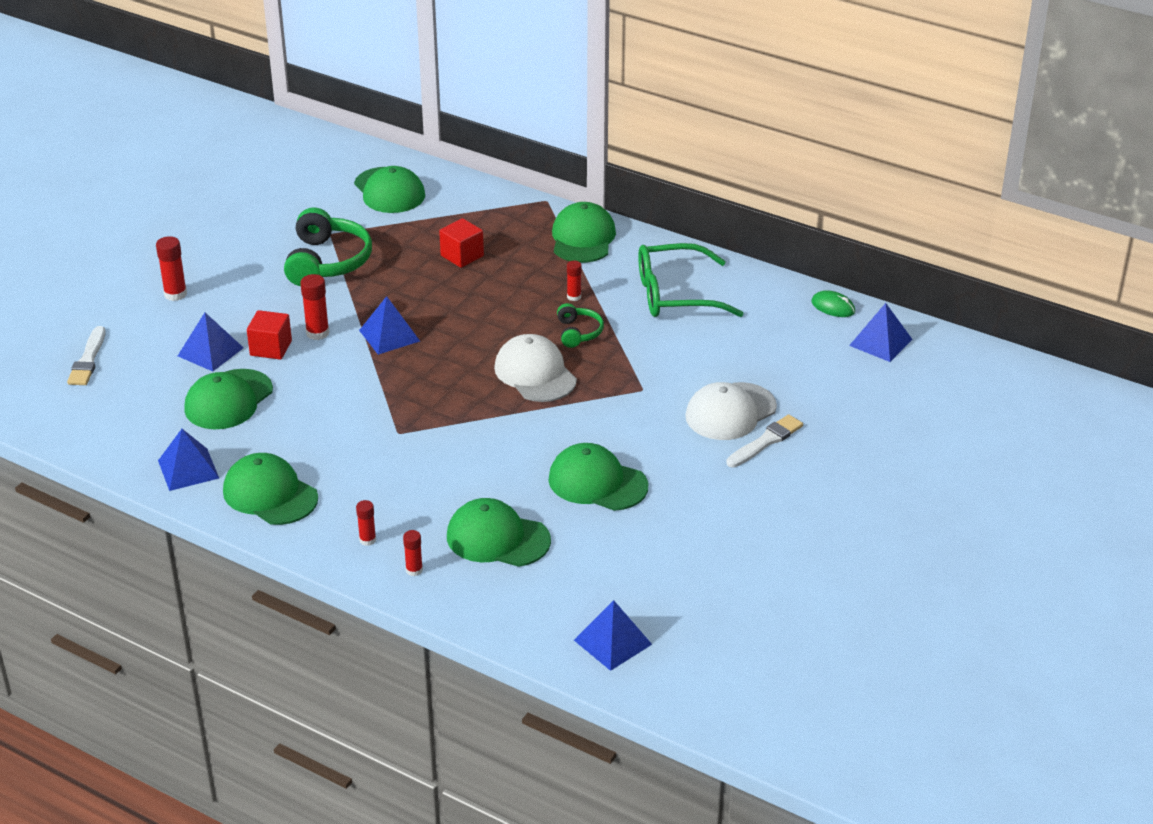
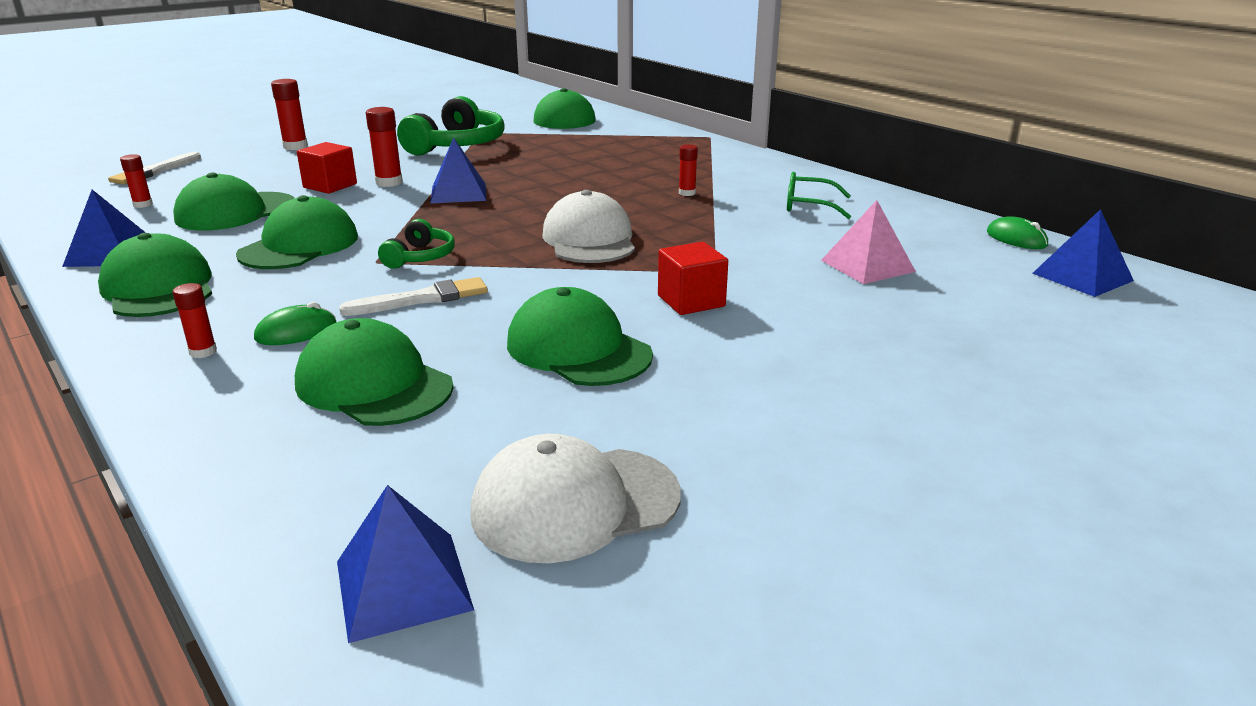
camera: 20 degrees right, 10 degrees down
blue pyramid [178,313,244,371] -> none
red glue stick [403,530,423,576] -> red glue stick moved to [120,154,153,208]
red cube [439,218,484,268] -> red cube moved to [658,242,728,315]
green cap [552,202,616,263] -> green cap moved to [236,195,358,269]
green headphones [557,303,604,348] -> green headphones moved to [378,219,455,269]
green glasses [638,243,744,317] -> green glasses [787,172,851,219], size x0.55
white cap [685,382,777,440] -> white cap moved to [470,434,681,563]
white brush [726,414,803,468] -> white brush moved to [339,277,488,316]
none -> green mouse [254,302,336,345]
none -> pink pyramid [821,200,916,284]

